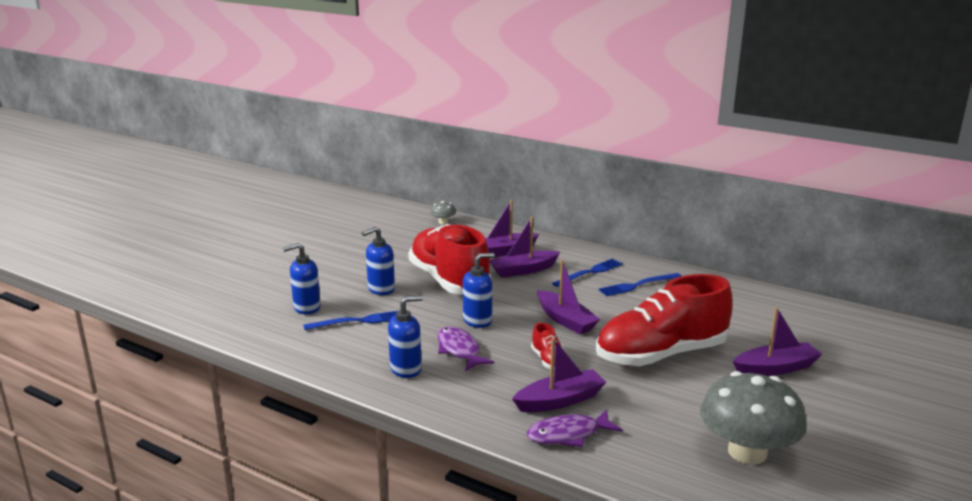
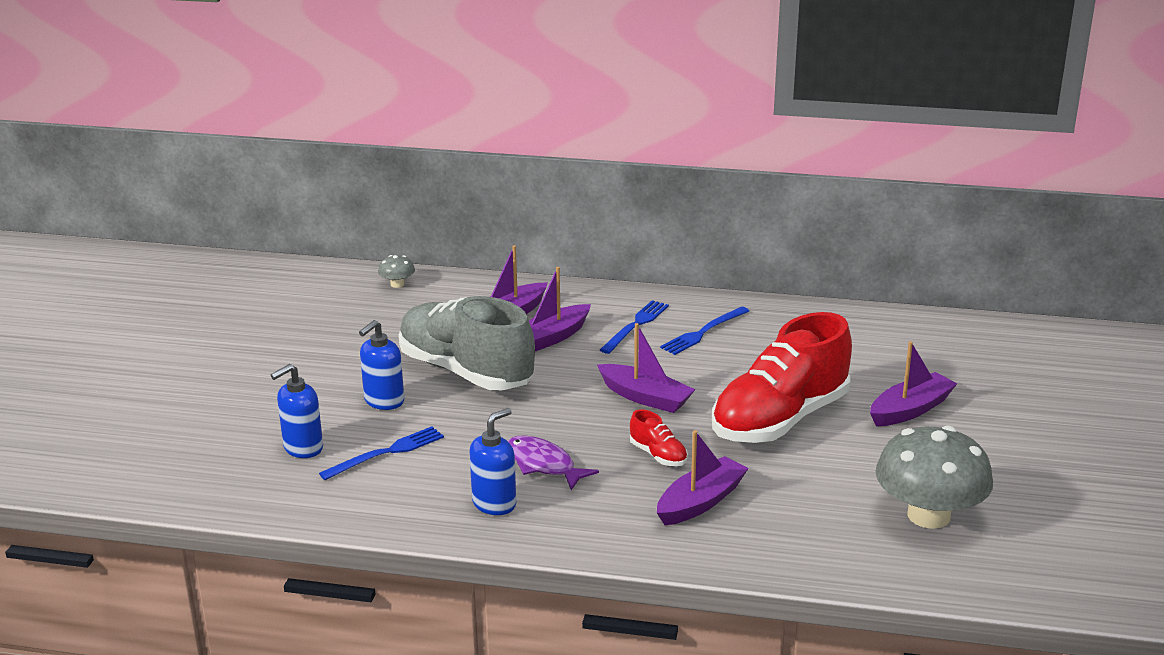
camera: 20 degrees left, 5 degrees up
red shoe [408,224,491,295] -> grey shoe [399,296,535,390]
blue soap dispenser [463,253,495,328] -> none
purple fish [527,409,623,447] -> none

